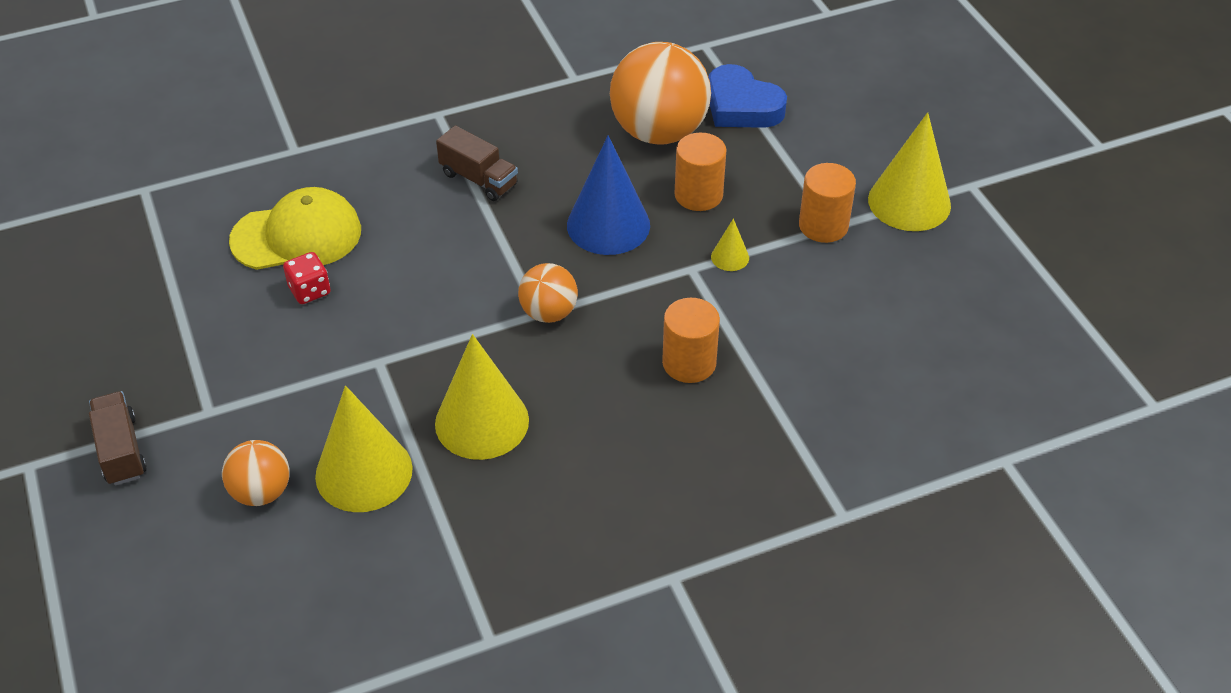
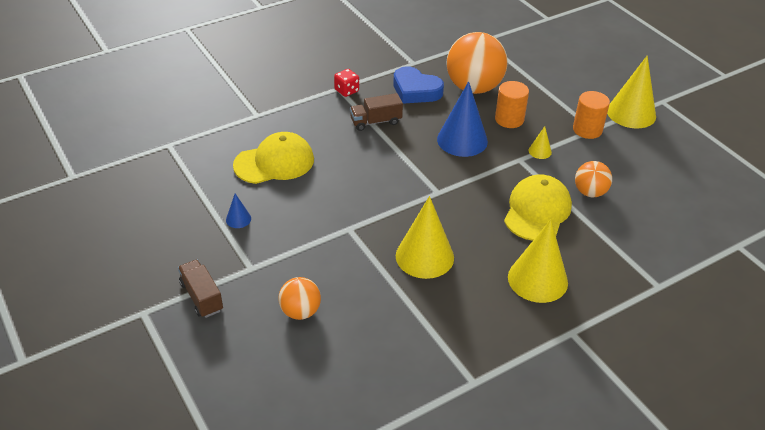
camera: 10 degrees left, 5 degrees down
red dice [283,252,331,304] -> red dice moved to [334,69,359,97]
yellow cone [315,386,413,512] -> yellow cone moved to [508,219,568,303]
brown truck [436,125,518,201] -> brown truck turned 135 degrees clockwise [350,93,403,131]
orange ball [518,263,578,323] -> orange ball moved to [575,161,612,197]
orange cylinder [662,298,720,383] -> yellow cap [504,174,572,241]
blue heart [708,64,787,128] -> blue heart moved to [393,67,444,104]
none -> blue cone [226,194,251,228]

